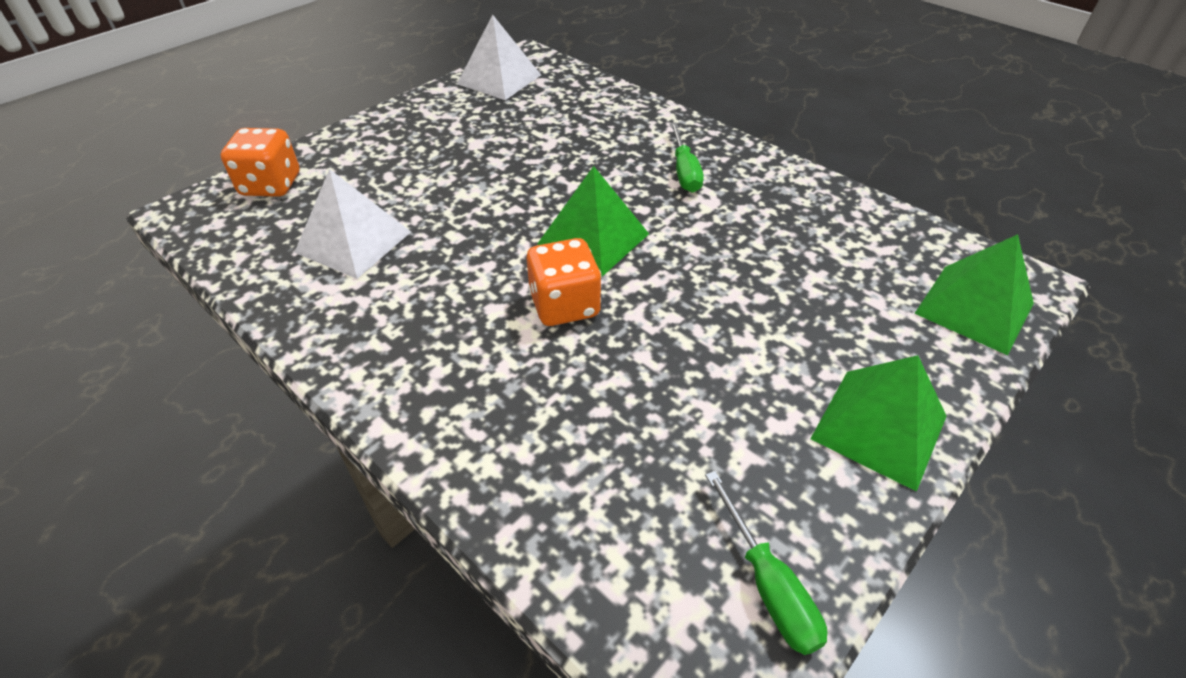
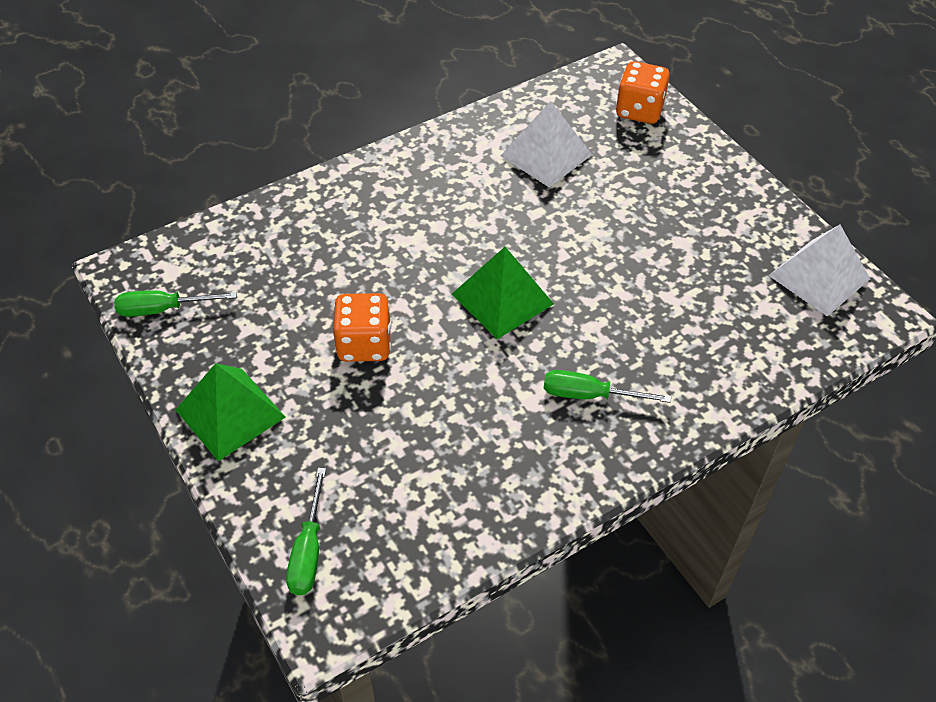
camera: 105 degrees right, 5 degrees up
orange dice [527,238,602,326] -> orange dice moved to [333,293,391,362]
green pyramid [914,234,1034,355] -> green screwdriver [286,468,326,595]

